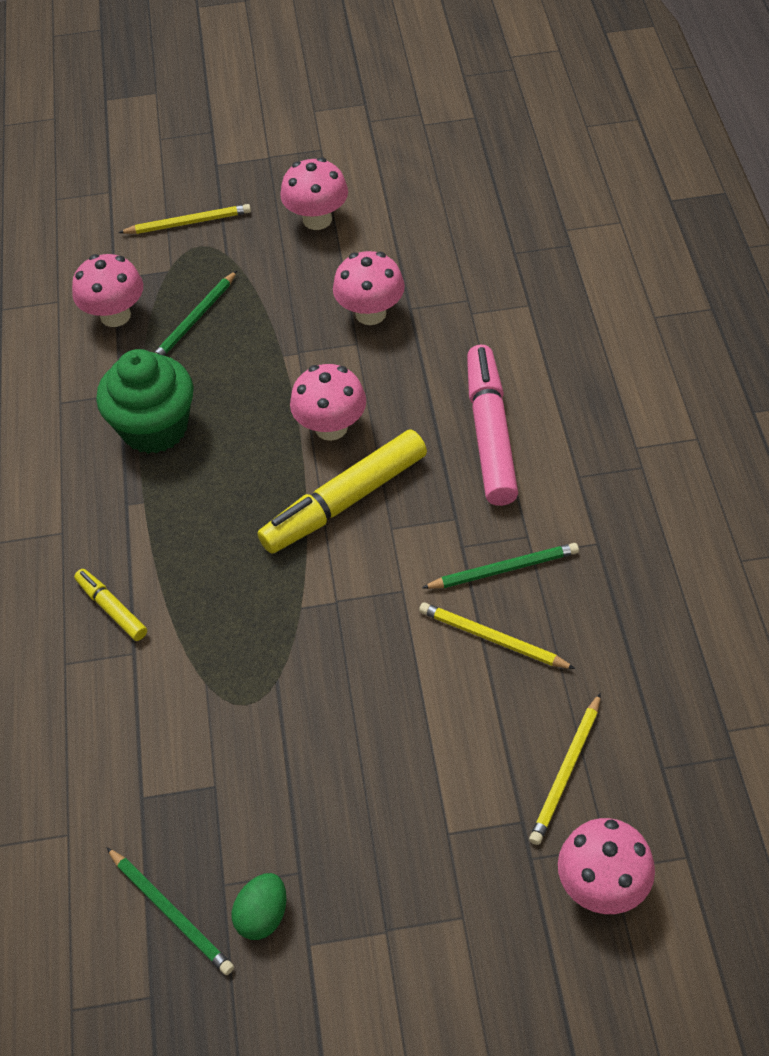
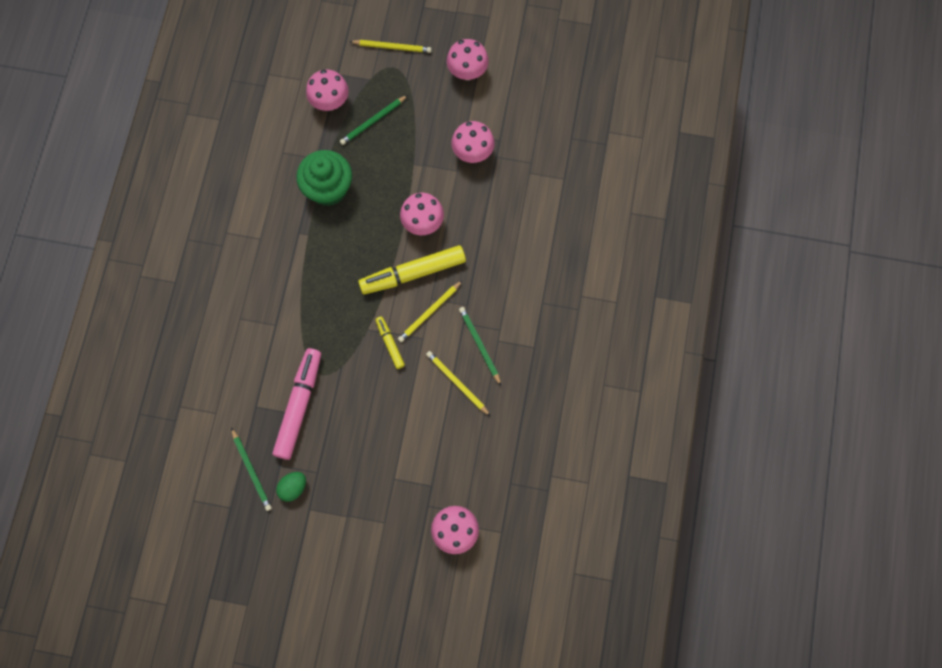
camera: 15 degrees right, 20 degrees up
yellow marker [74,569,147,641] -> yellow marker moved to [375,316,405,369]
green pencil [422,543,579,589] -> green pencil turned 120 degrees counterclockwise [459,307,501,385]
pink marker [467,345,518,506] -> pink marker moved to [273,348,321,460]
yellow pencil [529,693,601,845] -> yellow pencil moved to [398,280,463,342]

